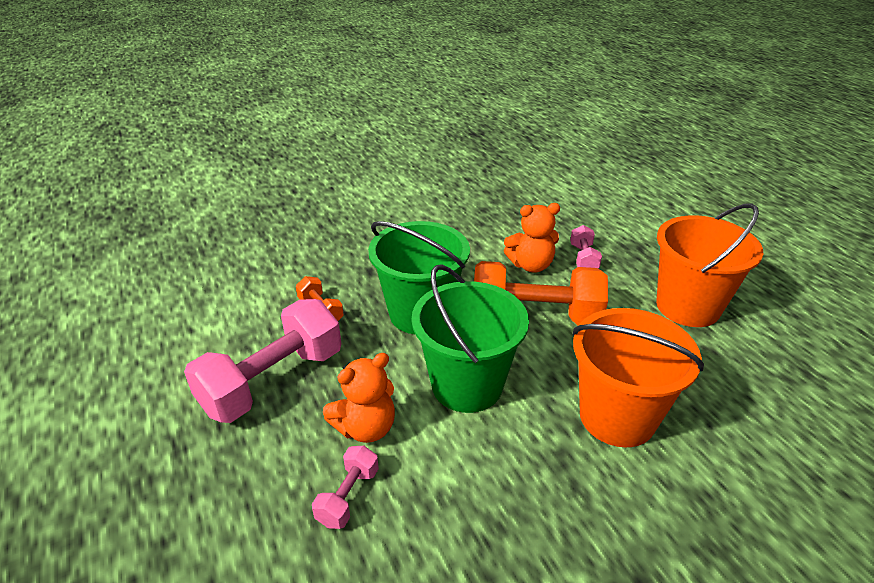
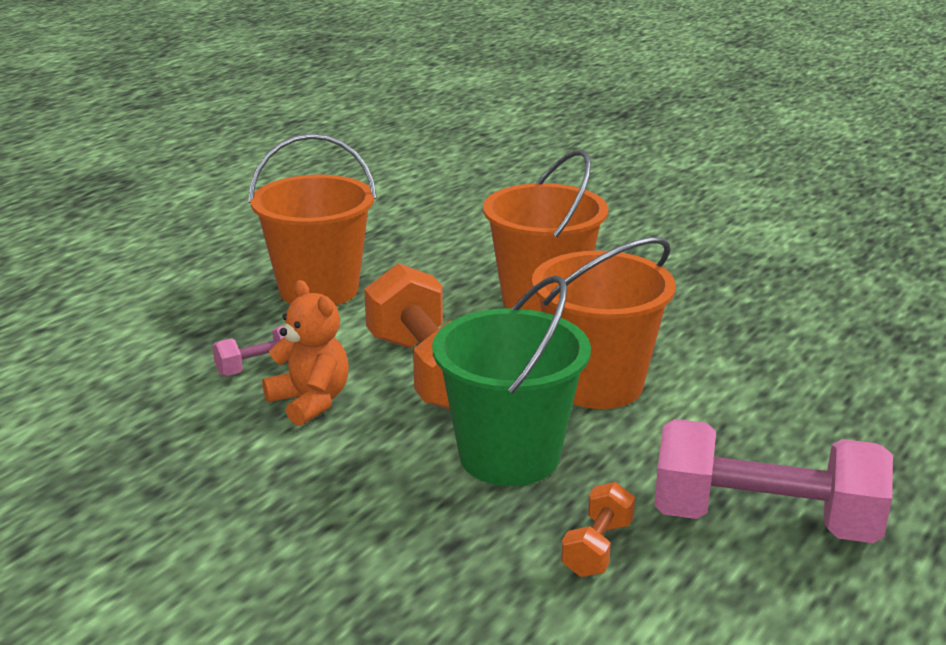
camera: 120 degrees left, 10 degrees down
pink dumbbell [312,446,379,529] -> none
orange teddy bear [323,353,395,443] -> none
green bucket [412,264,529,413] -> orange bucket [532,237,676,409]

